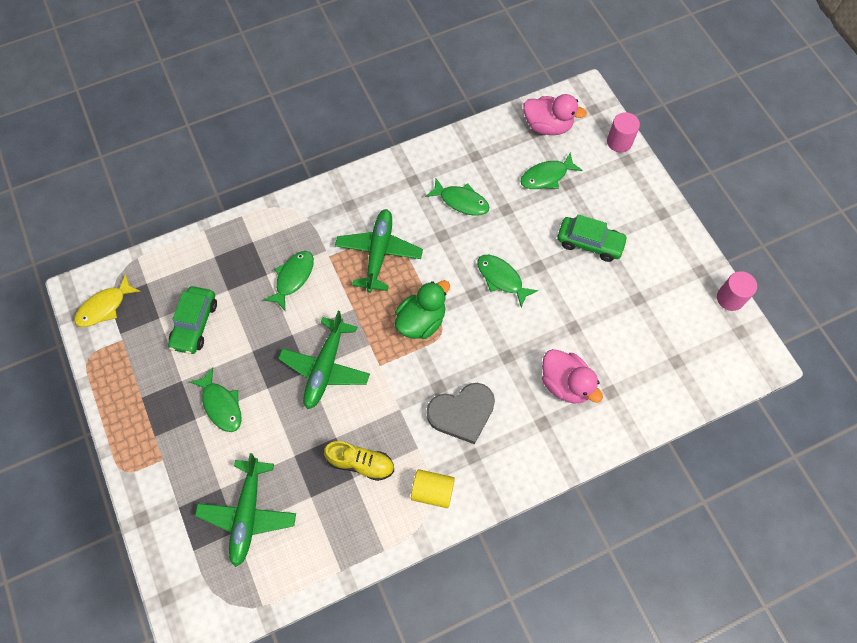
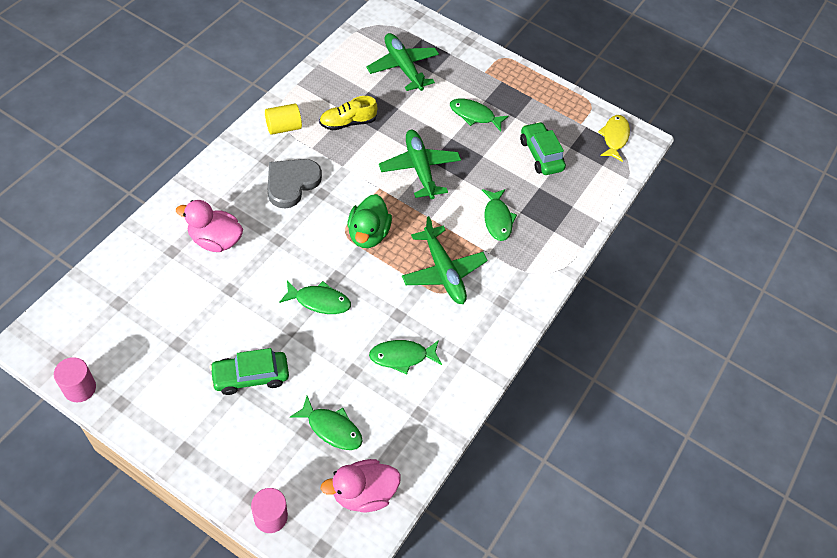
camera: 140 degrees right, 10 degrees down
green fish [520,152,583,189] -> green fish turned 90 degrees clockwise [290,396,363,450]

